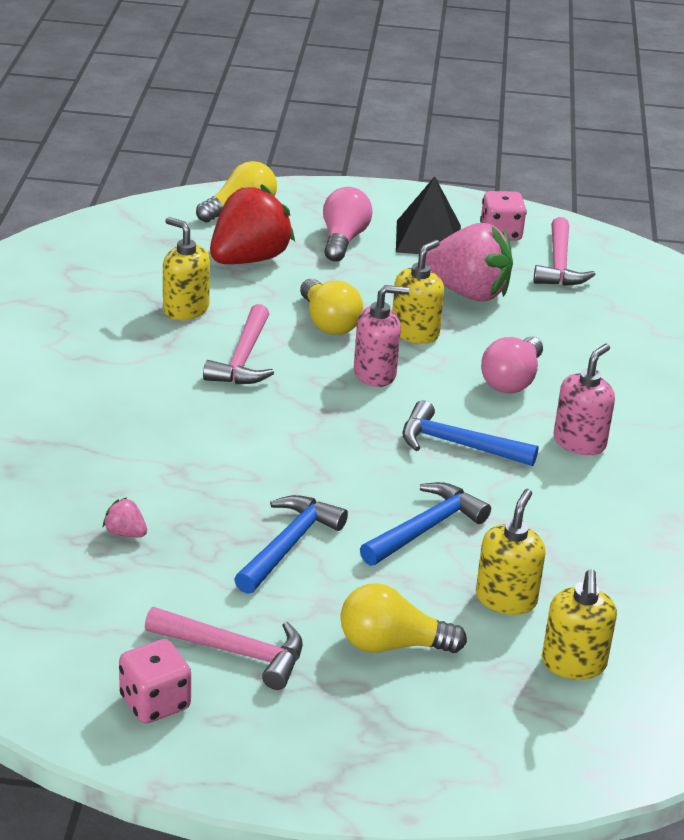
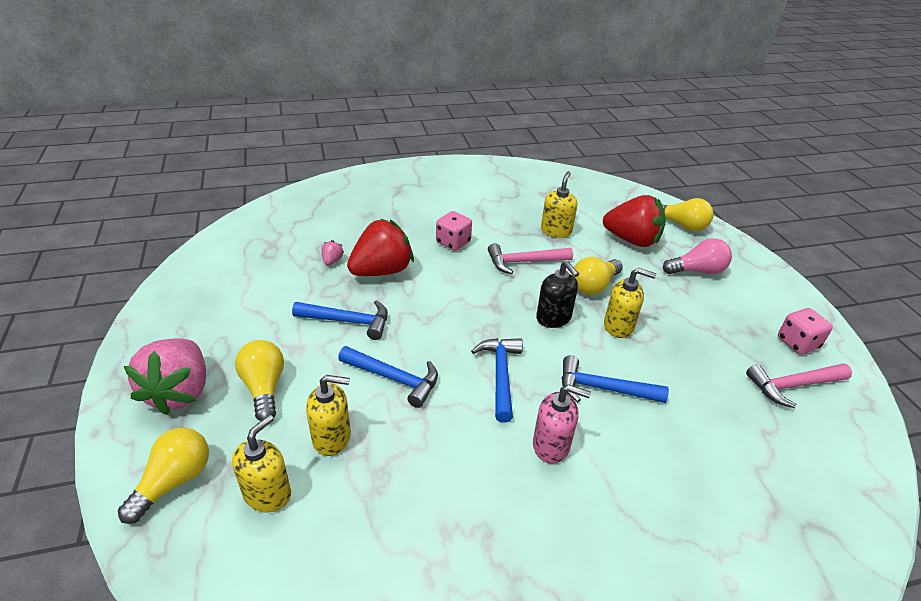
camera: 70 degrees right, 5 degrees up
pink dice [119,639,191,724] -> pink dice moved to [436,211,472,251]
pink hammer [145,607,303,690] -> none
pink soap dispenser [354,285,410,387] -> black soap dispenser [536,261,579,328]
black pyramid [396,176,461,254] -> none
pink strawberry [425,223,513,301] -> pink strawberry moved to [124,338,206,415]
pink light bulb [481,336,543,393] -> blue hammer [562,355,669,403]
yellow soap dispenser [542,569,617,680] -> yellow soap dispenser turned 135 degrees clockwise [232,415,291,512]
none -> yellow light bulb [118,428,209,524]
none -> red strawberry [347,219,414,276]

